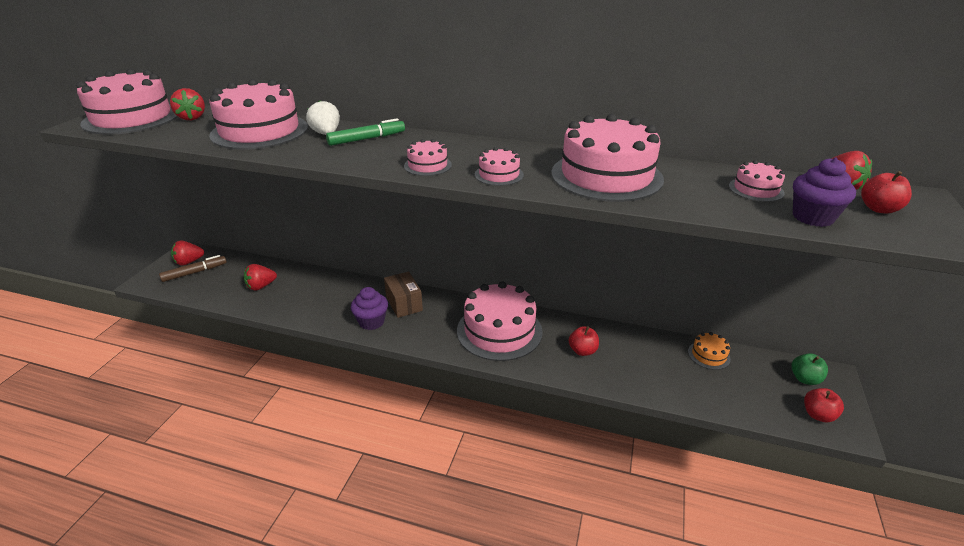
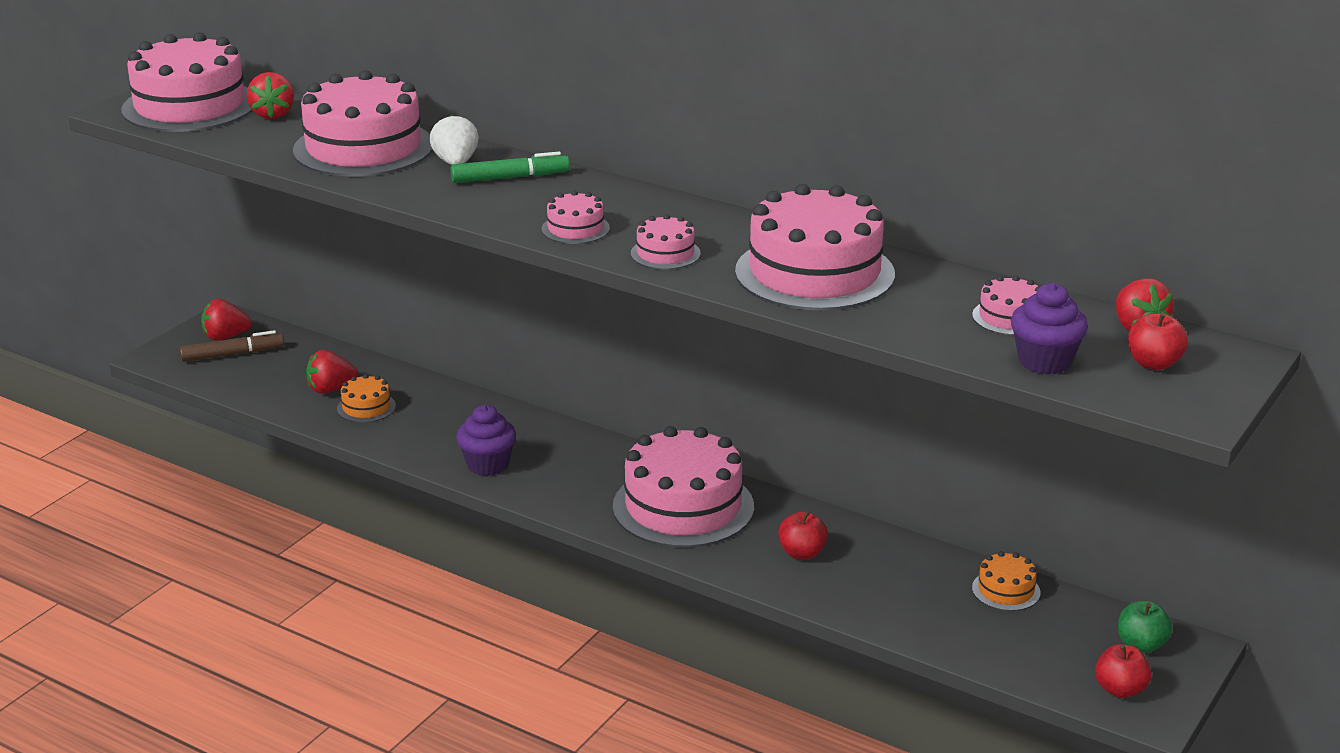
camera: 15 degrees right, 5 degrees down
brown box [384,271,423,318] -> none
none -> orange cake [337,374,396,423]

